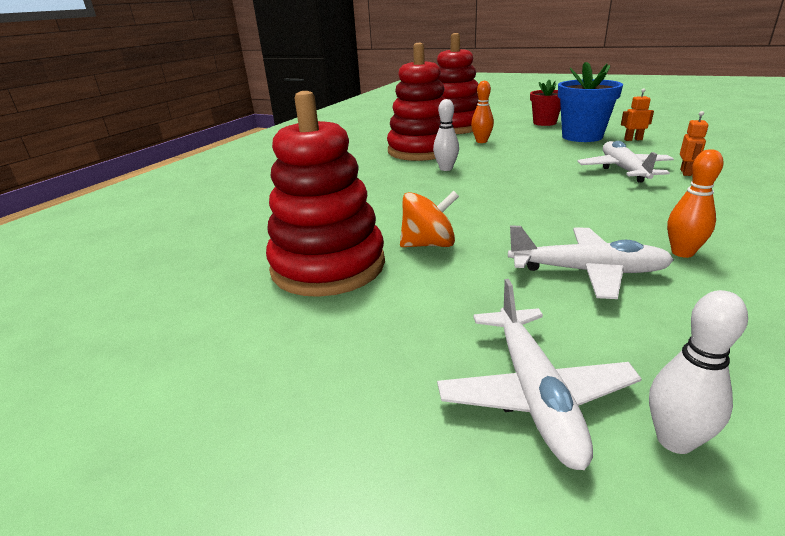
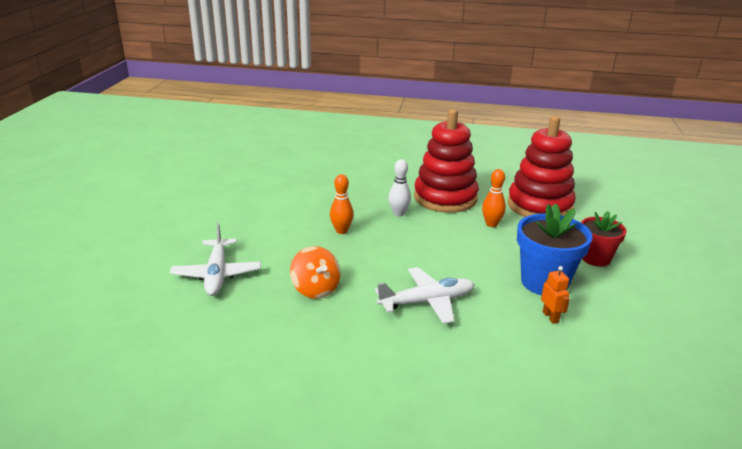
camera: 70 degrees right, 0 degrees up
red stacking toy [266,91,385,297] -> none
orange spinning top [400,191,459,247] -> orange spinning top moved to [290,246,340,299]
white plane [437,279,642,470] -> none
white bowling pin [649,290,748,454] -> none
orange bowling pin [667,149,724,258] -> orange bowling pin moved to [330,174,354,234]
orange robot [680,111,709,176] -> none

